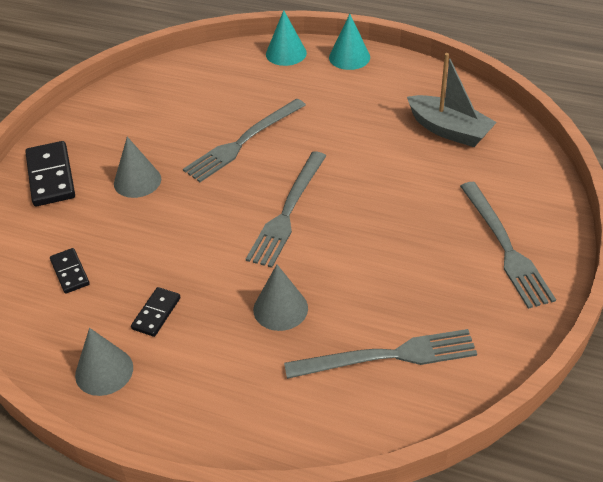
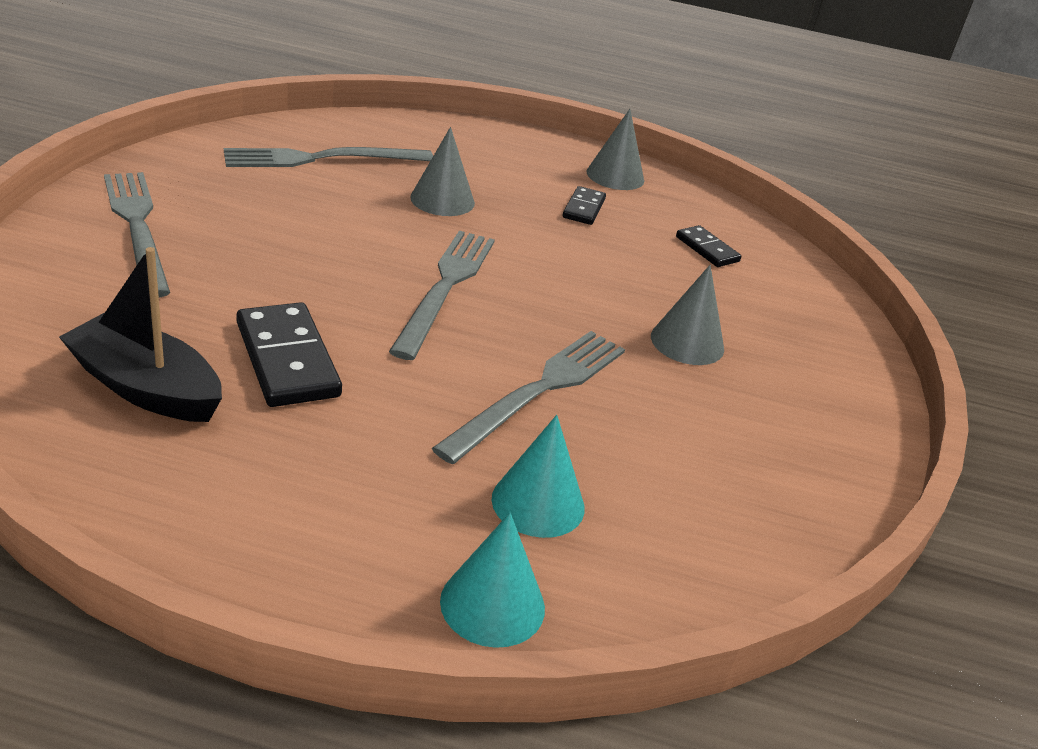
camera: 165 degrees right, 10 degrees down
black domino [25,141,75,206] -> black domino moved to [236,302,342,407]
turquoise cone [329,14,370,70] -> turquoise cone moved to [492,415,585,538]
grey boat [407,53,497,147] -> black boat [59,247,222,422]

